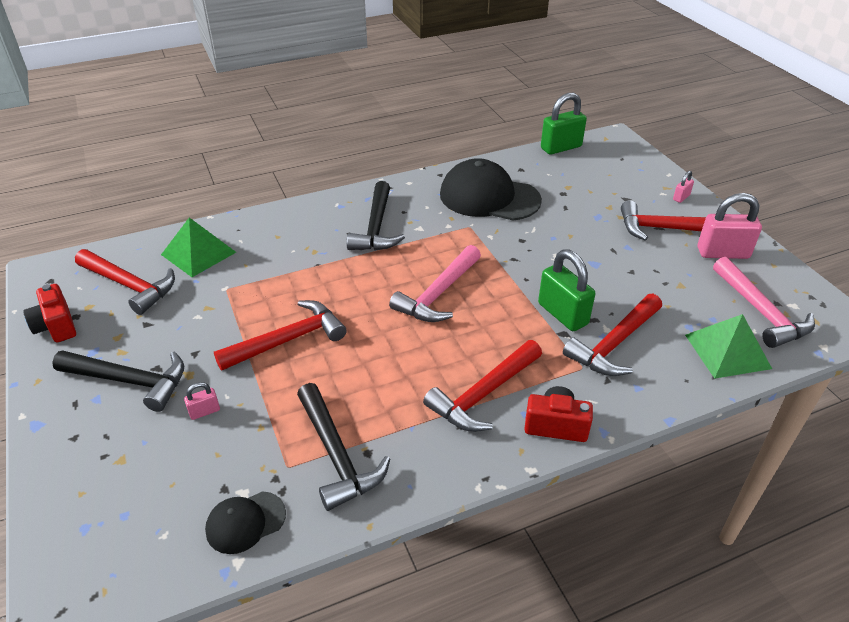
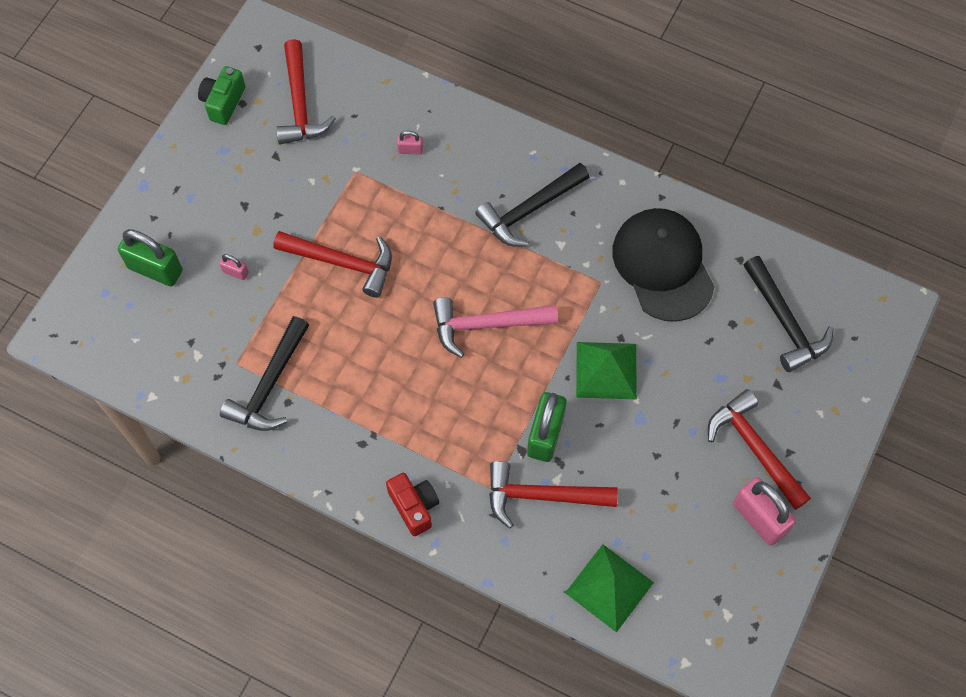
camera: 50 degrees right, 25 degrees up
red camera [23,284,76,342] -> green camera [198,66,245,125]
black hammer [52,350,184,412] -> black hammer moved to [744,256,834,372]
green pyramid [161,217,236,277] -> green pyramid moved to [576,342,637,399]
black cap [205,492,286,554] -> none
red hammer [423,340,542,432] -> none
green padlock [541,93,587,155] -> green padlock moved to [118,229,182,286]
pink padlock [673,171,694,203] -> pink padlock moved to [397,131,423,155]
pink hammer [713,257,815,348] -> none

